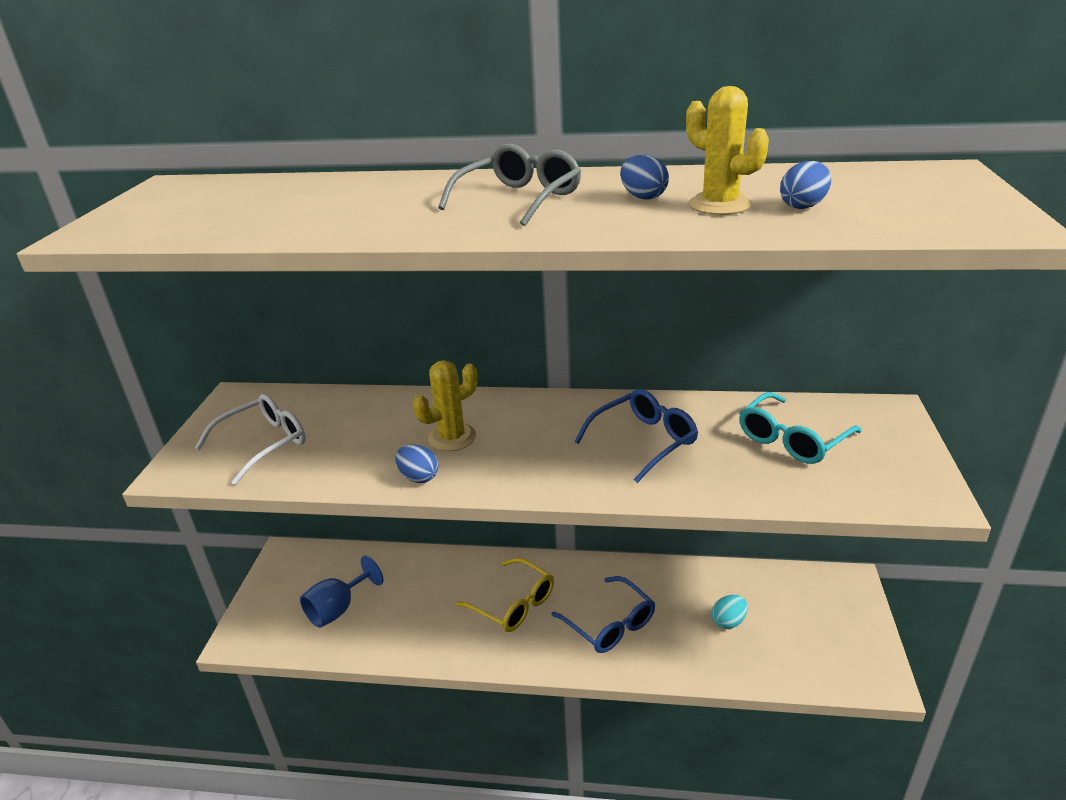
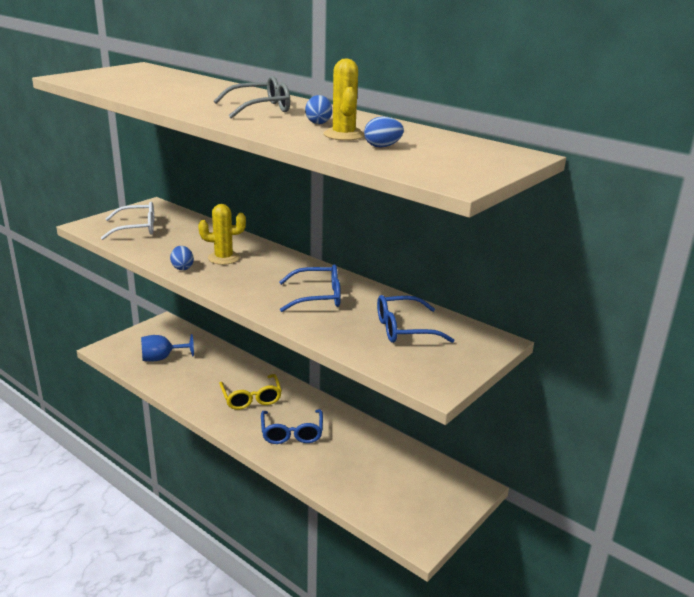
camera: 30 degrees right, 5 degrees down
turquoise egg [712,595,748,629] -> none
turquoise glasses [739,392,862,464] -> blue glasses [377,295,455,343]

